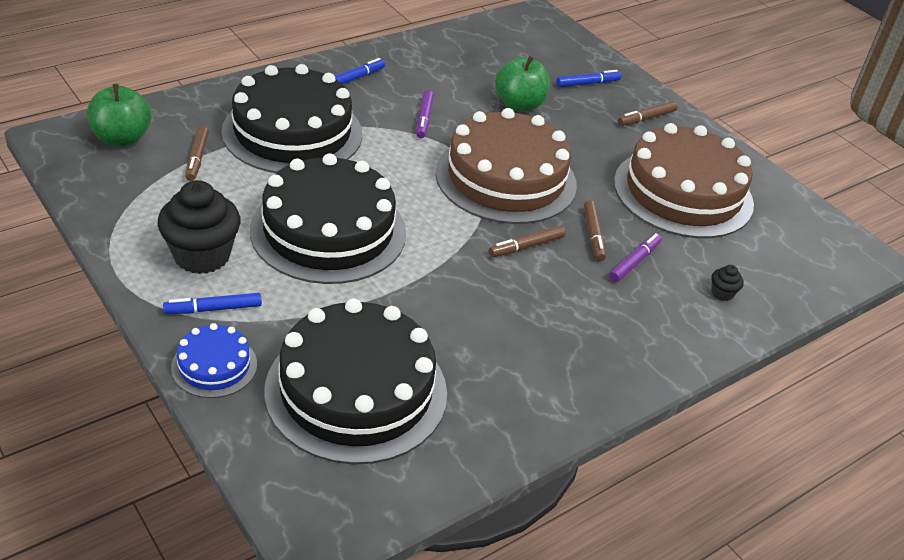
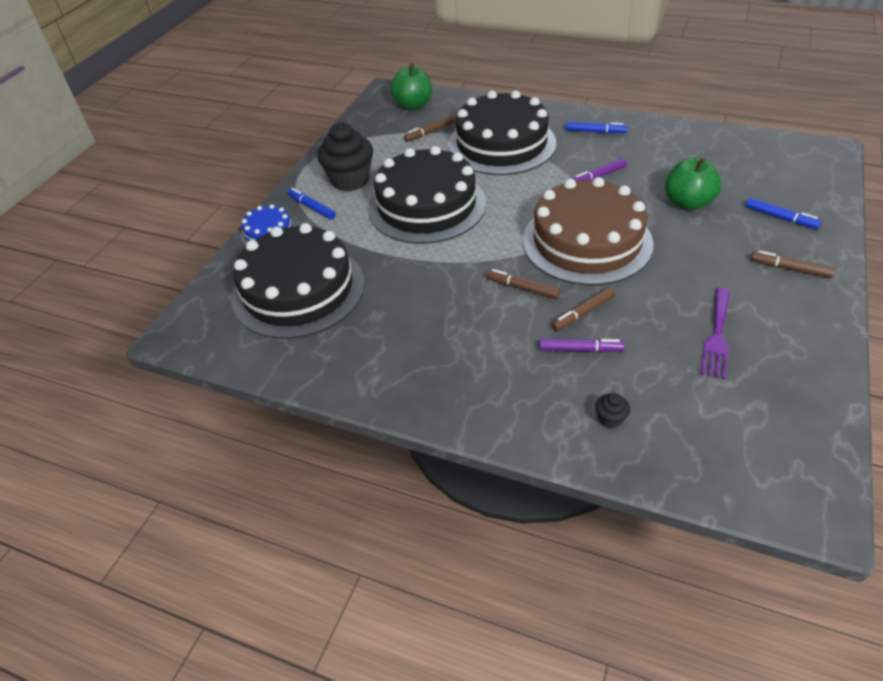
camera: 65 degrees right, 5 degrees up
brown cake [614,123,754,238] -> purple fork [700,288,730,379]

